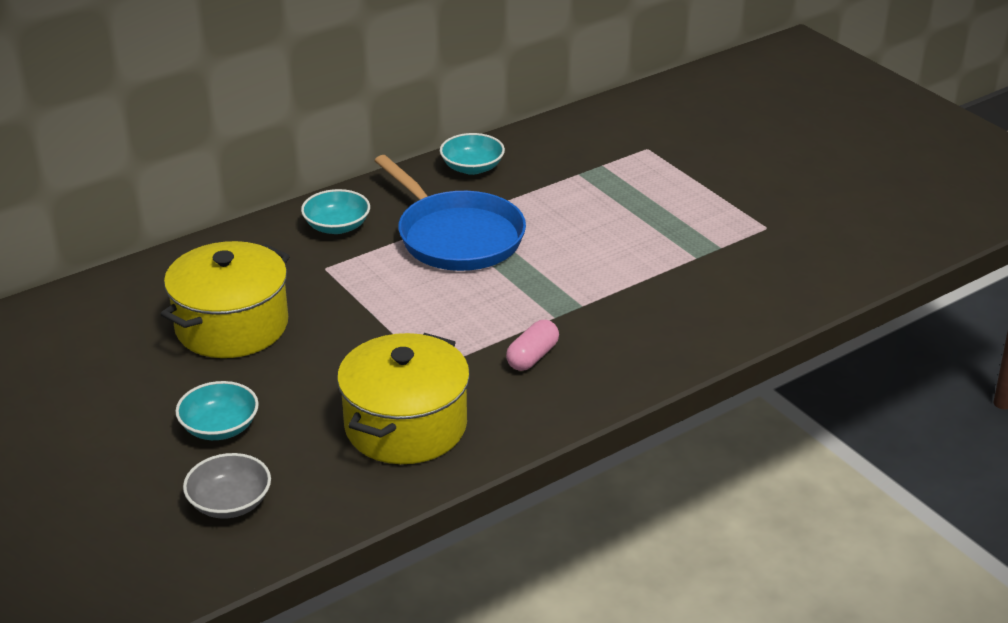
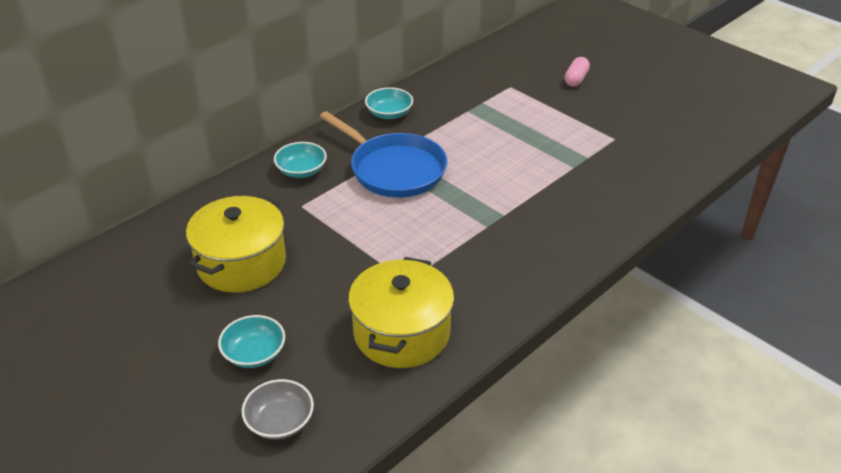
camera: 10 degrees left, 5 degrees up
pink capsule [506,320,559,371] -> pink capsule moved to [565,57,590,87]

